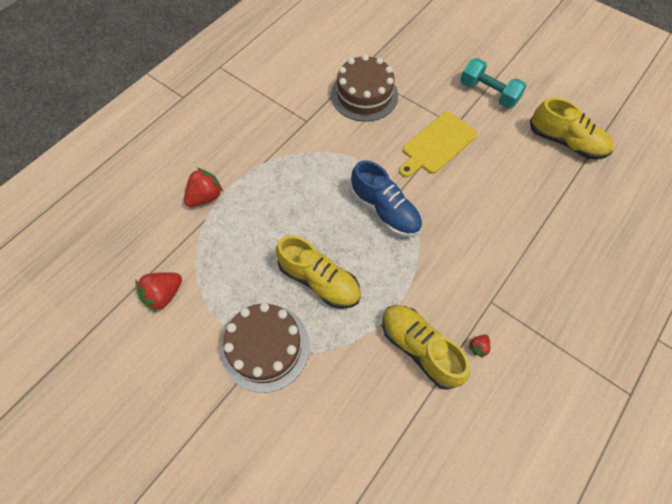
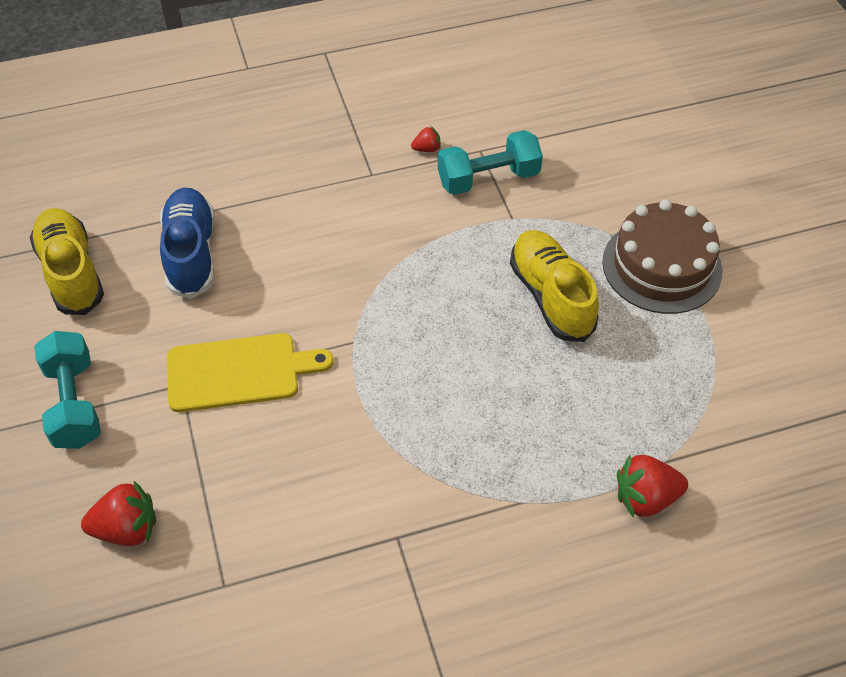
camera: 145 degrees left, 10 degrees down
red strawberry [135,272,182,312] -> red strawberry moved to [81,480,156,546]
brown cake [331,54,398,122] -> none
blue shoe [350,160,422,237] -> blue shoe moved to [160,188,215,299]
yellow shoe [382,305,470,390] -> turquoise dumbbell [438,130,543,195]

